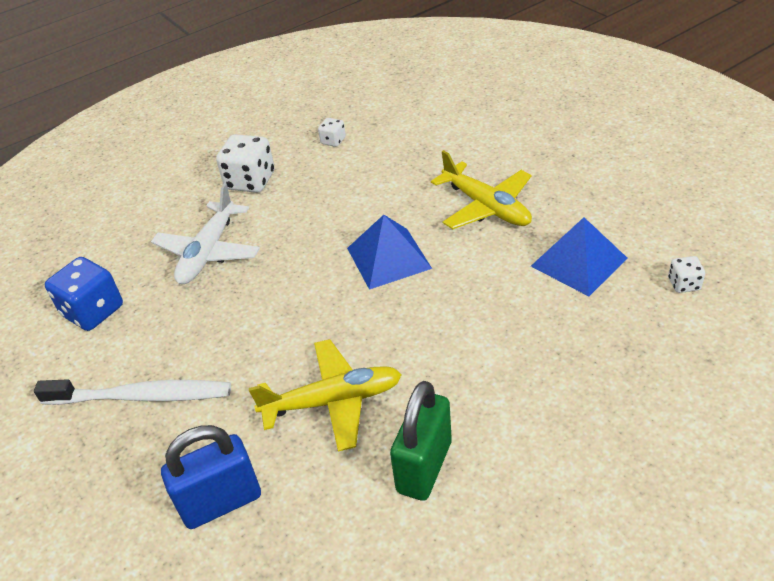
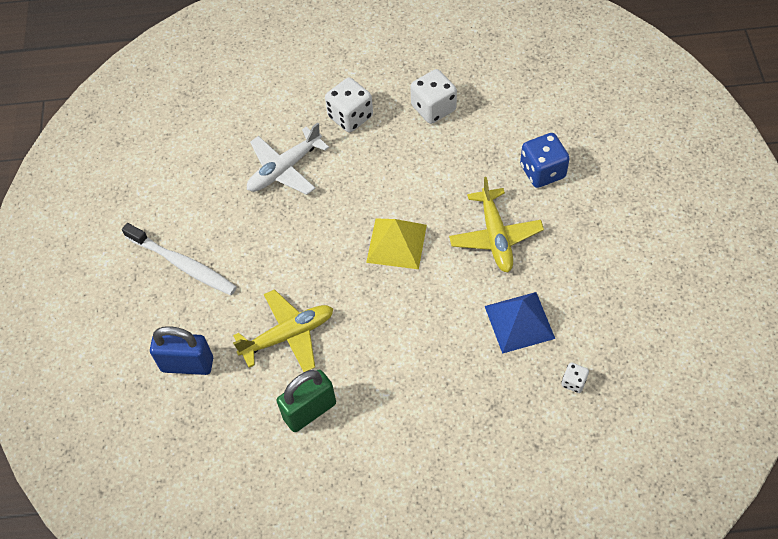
camera: 30 degrees right, 15 degrees up
blue dice [45,257,123,331] -> blue dice moved to [520,133,570,188]
yellow plane [249,339,402,452] -> yellow plane turned 45 degrees counterclockwise [233,289,333,372]
white dice [318,118,346,147] -> white dice [410,69,457,124], size x1.96
blue pyramid [347,215,432,290] -> yellow pyramid [366,219,427,269]

